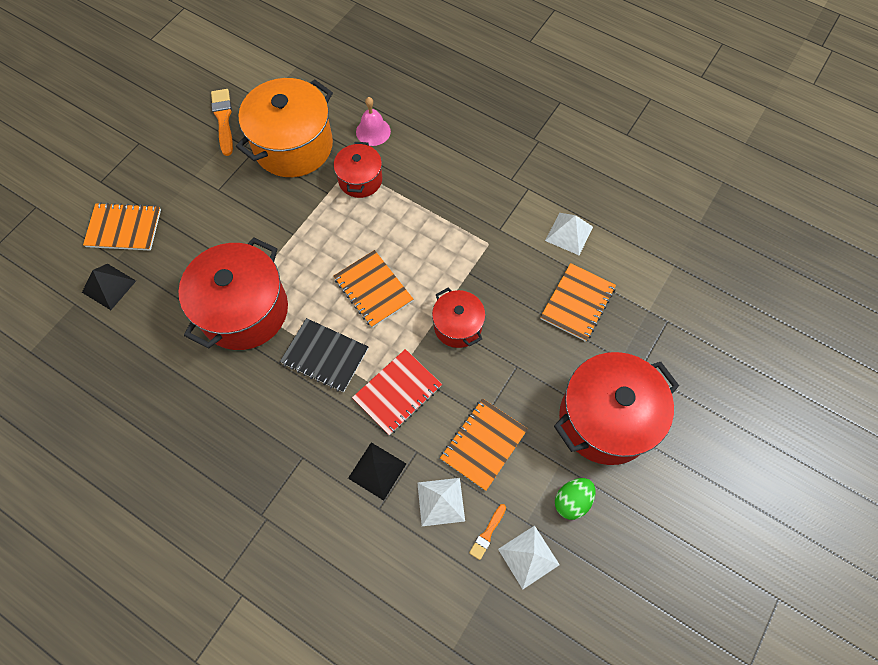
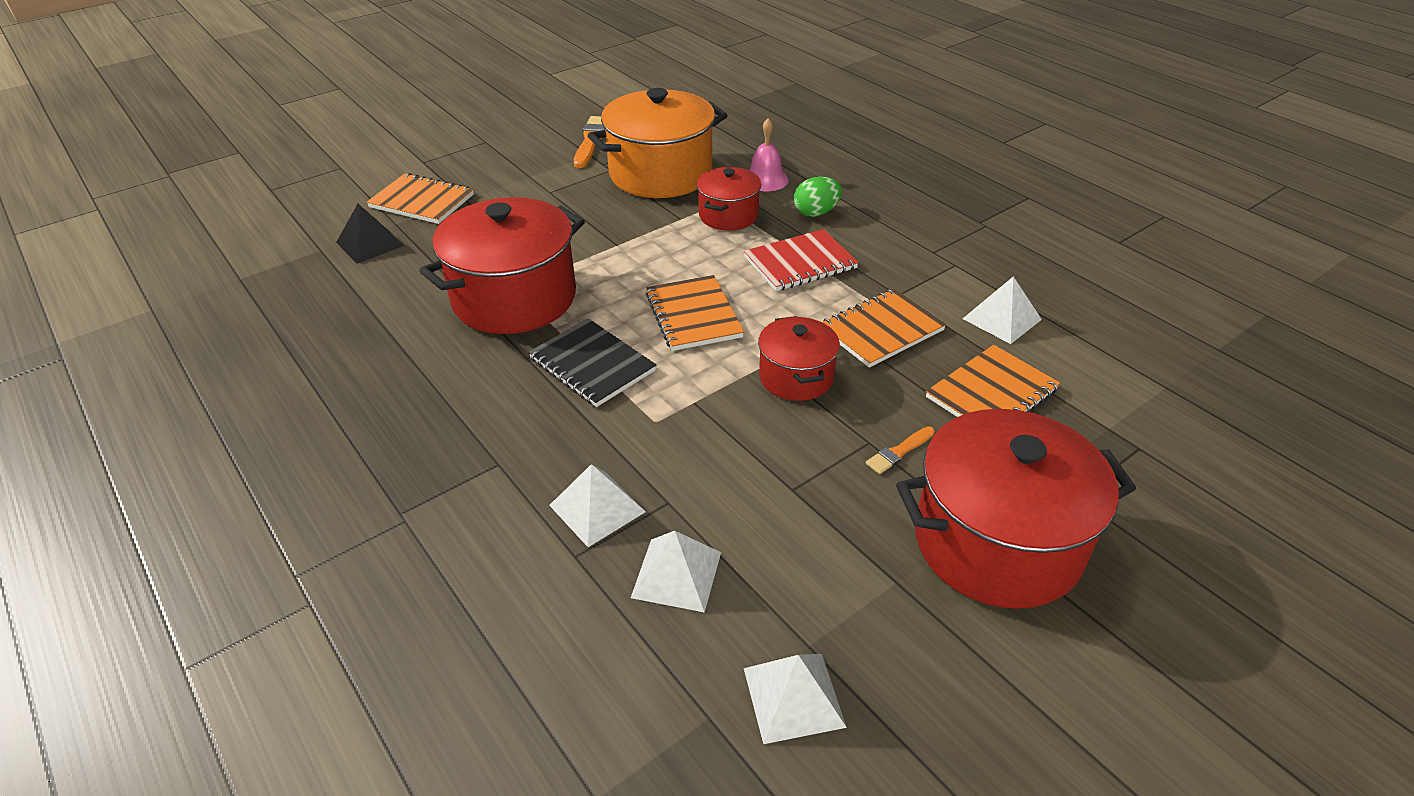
camera: 20 degrees right, 25 degrees down
black pyramid [348,442,406,501] -> white pyramid [549,464,646,547]
red notebook [352,349,442,435] -> red notebook moved to [744,229,859,291]
orange notebook [440,398,528,491] -> orange notebook moved to [822,289,946,368]
orange brush [469,504,506,560] -> orange brush moved to [866,426,935,474]
green egg [555,478,596,520] -> green egg moved to [794,177,842,217]

